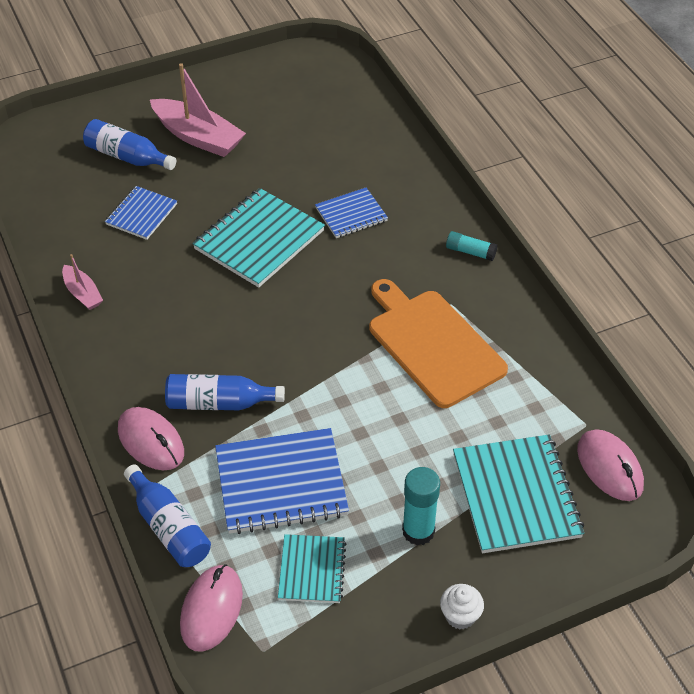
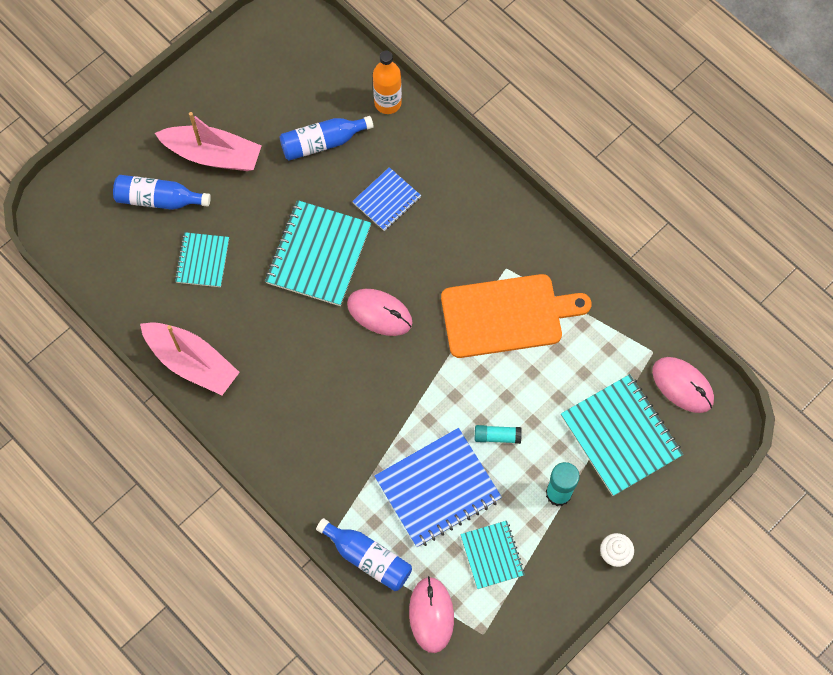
camera: 20 degrees left, 20 degrees up
pink boat [62,254,103,310] -> pink boat [140,322,240,395], size x1.89
blue notebook [105,186,177,240] -> turquoise notebook [175,232,229,287]
pink mouse [118,407,184,470] -> pink mouse moved to [347,289,413,336]
blue bottle [165,374,285,410] -> blue bottle moved to [279,116,374,161]
orange cutting board [369,279,508,408] -> orange cutting board turned 135 degrees clockwise [441,274,591,358]
turquoise glue stick [446,231,497,261] -> turquoise glue stick moved to [475,425,522,444]
none -> orange bottle [373,50,402,114]

